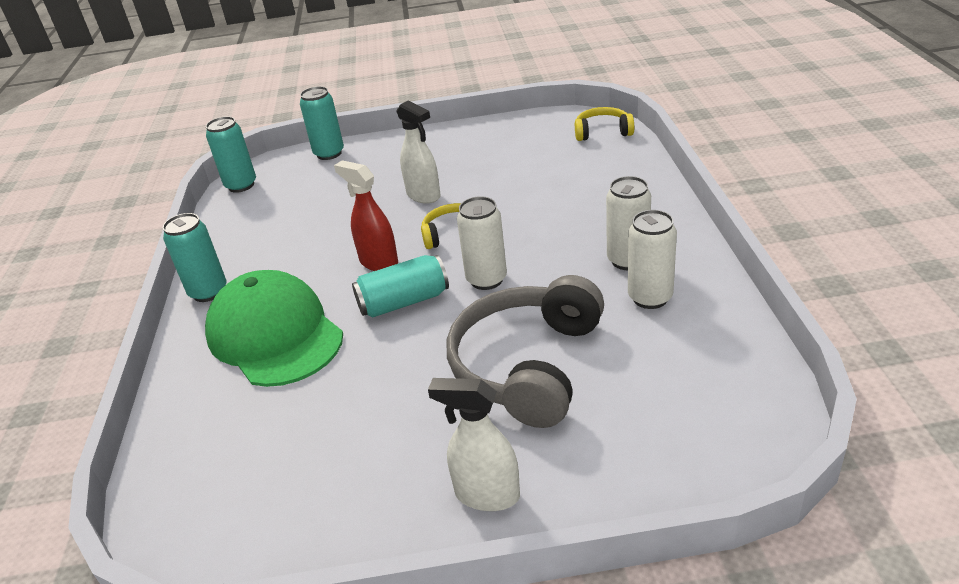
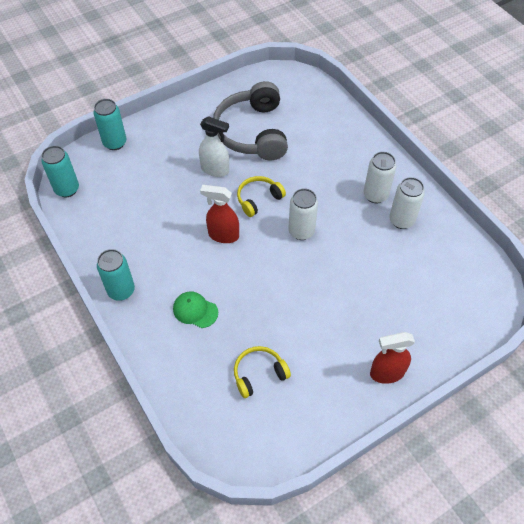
camera: 30 degrees left, 20 degrees up
green cap [205,270,343,387] -> green cap [173,291,218,328], size x0.45
turquoise can [352,255,449,318] -> none
white spray bottle [428,378,520,511] -> red spray bottle [370,332,415,384]
grey headphones [447,275,604,428] -> grey headphones moved to [213,81,288,160]
yellow headphones [575,107,634,141] -> yellow headphones moved to [234,346,291,398]

